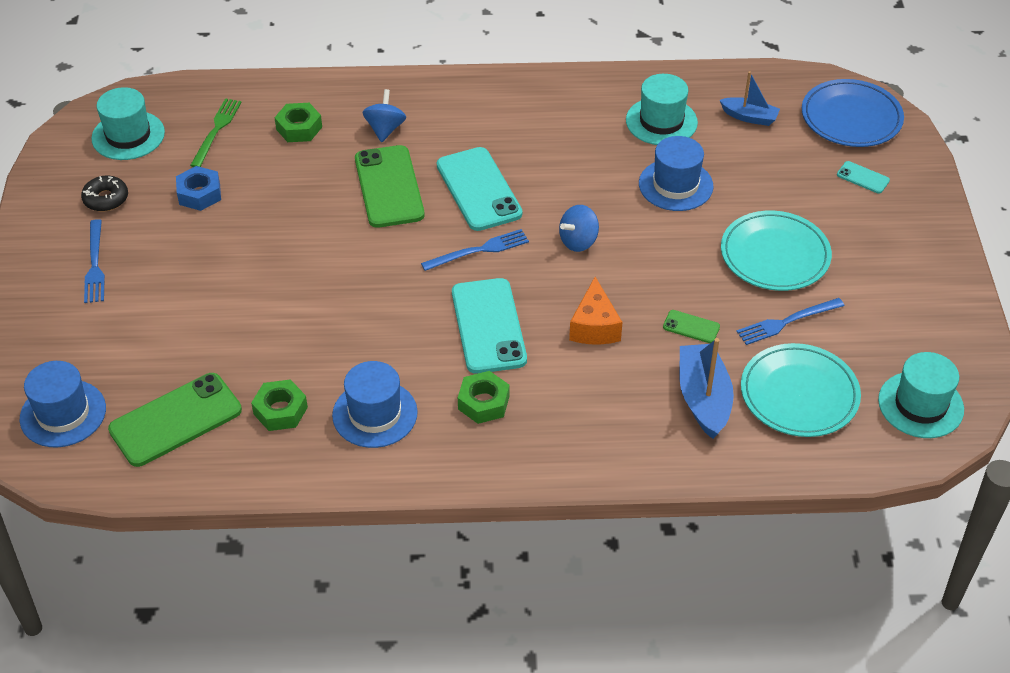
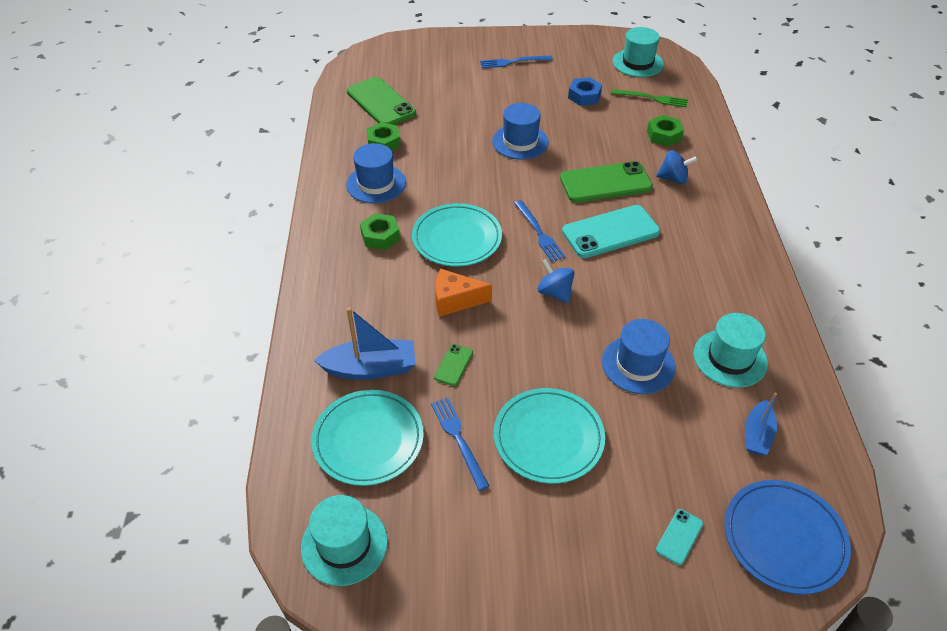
camera: 90 degrees right, 0 degrees up
blue hat [19,361,106,447] -> blue hat moved to [492,103,549,160]
black donut [81,176,128,212] -> none
turquoise phone [452,278,527,374] -> turquoise plate [412,203,502,267]

